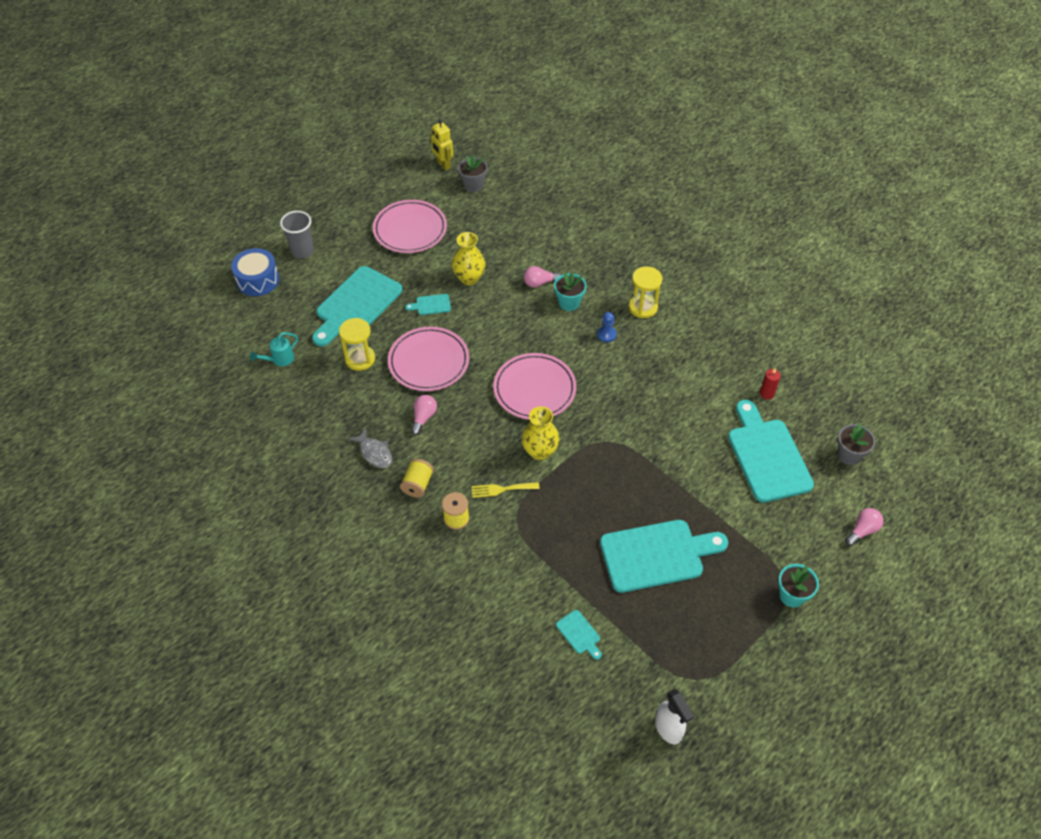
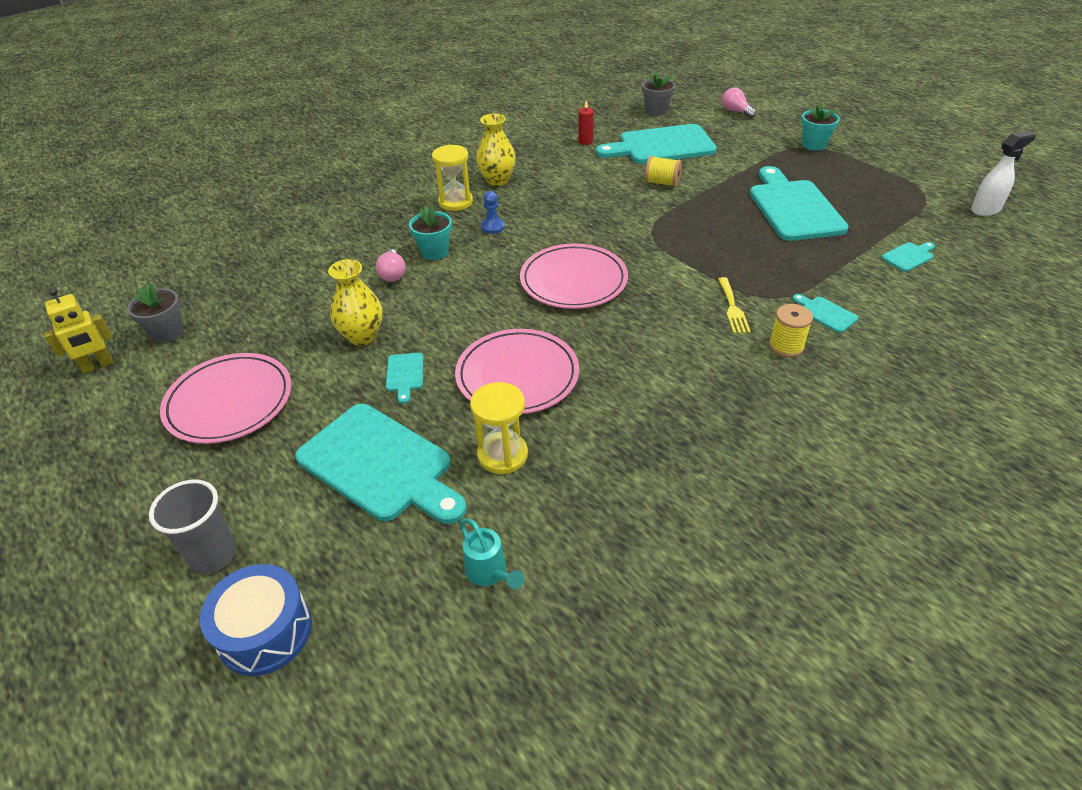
camera: 85 degrees left, 10 degrees down
grey fish [348,428,392,468] -> none
yellow spool [400,459,434,498] -> yellow spool moved to [645,156,682,187]
pink light bulb [411,395,437,435] -> none
yellow vase [521,406,560,460] -> yellow vase moved to [476,113,516,186]
none -> turquoise cutting board [792,294,858,333]

